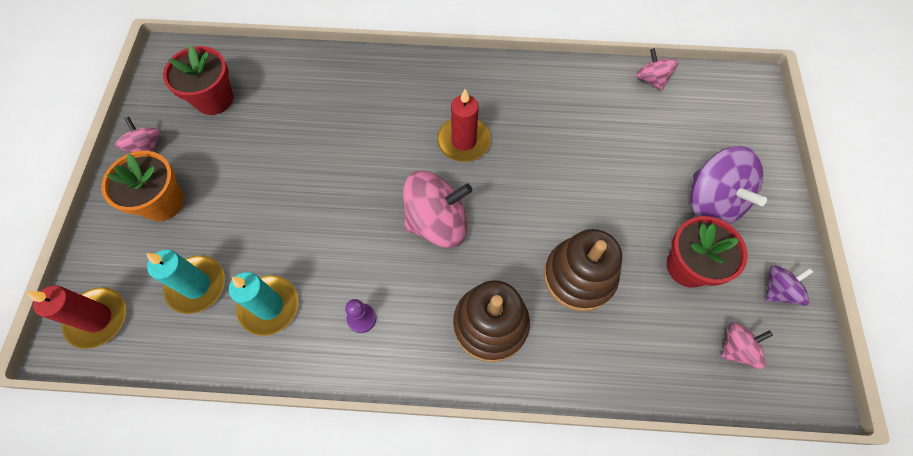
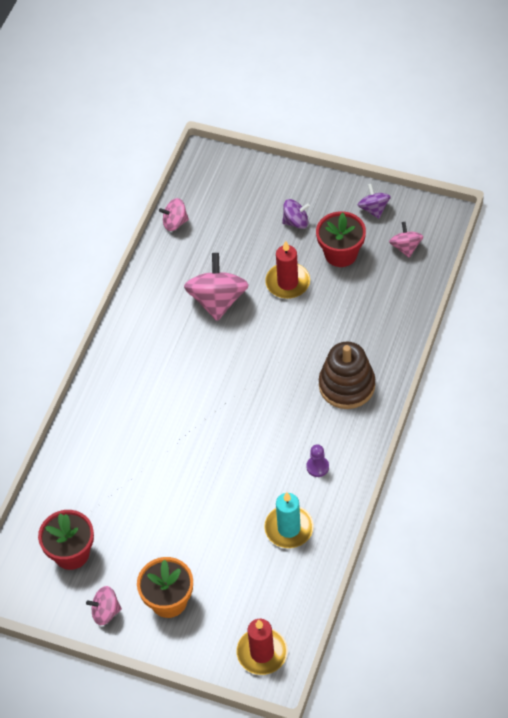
camera: 70 degrees left, 10 degrees down
turquoise candle [146,250,225,314] -> none
pink spinning top [403,171,472,248] -> pink spinning top moved to [184,253,249,321]
red candle [437,89,491,162] -> red candle moved to [265,241,310,299]
brown stacking toy [544,229,622,311] -> none
purple spinning top [691,146,767,224] -> purple spinning top [282,199,310,229], size x0.55

